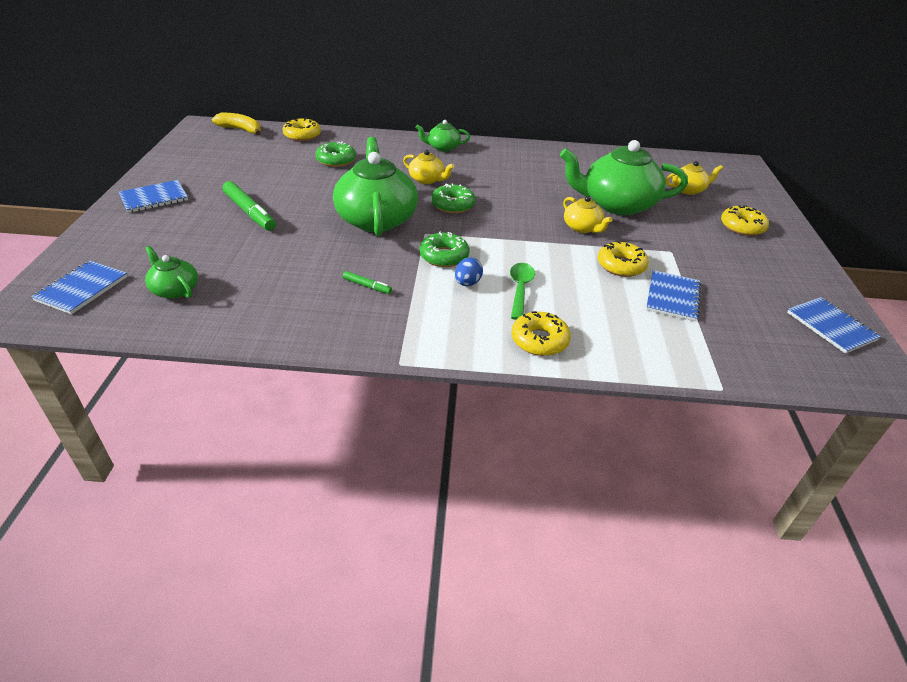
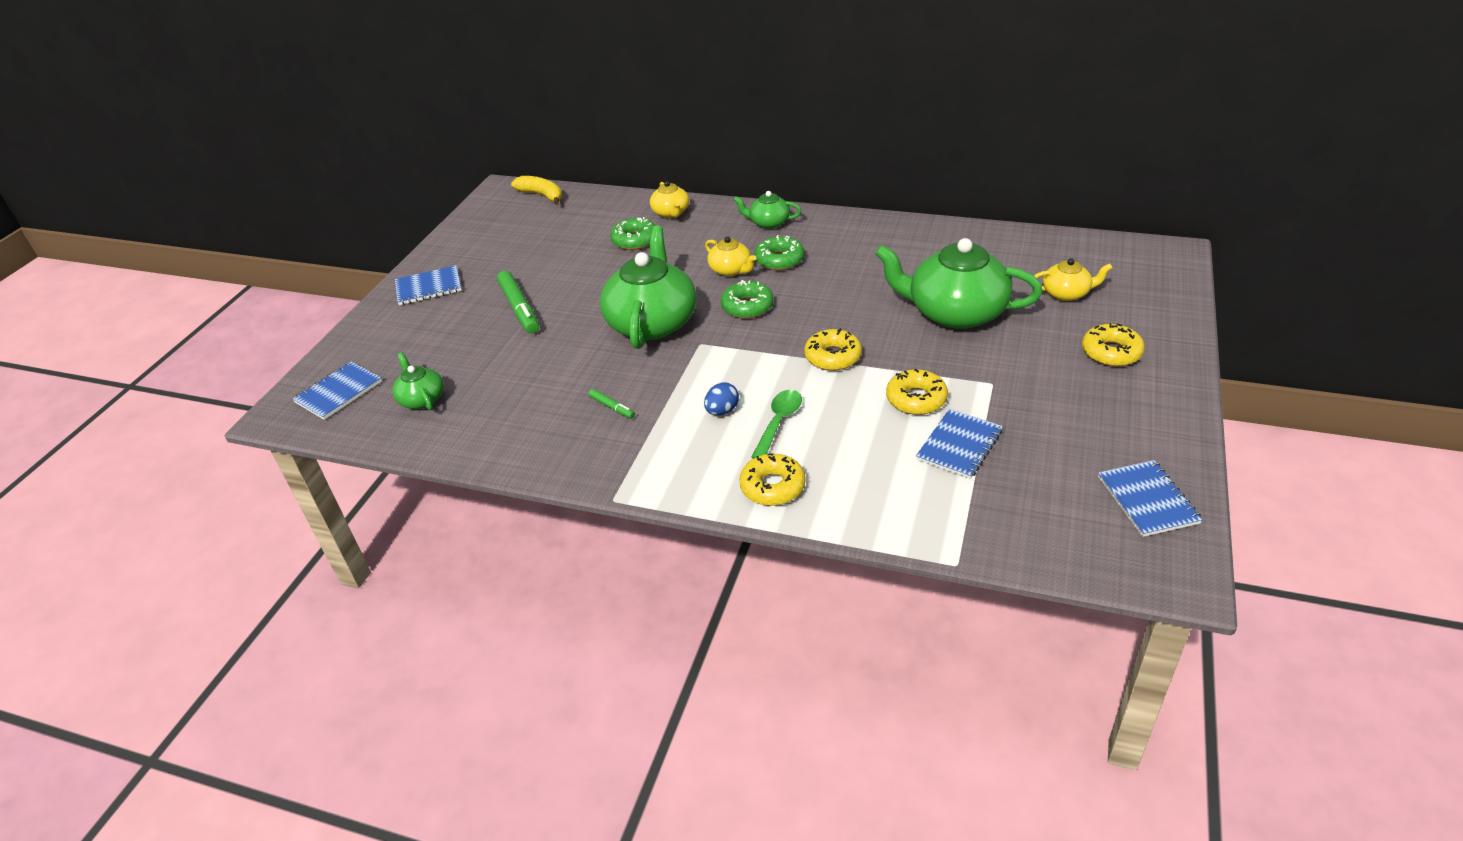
camera: 20 degrees right, 0 degrees up
yellow donut [283,118,321,141] -> yellow donut moved to [804,328,862,371]
green donut [419,231,469,267] -> green donut moved to [754,235,804,270]
yellow teapot [563,196,612,233] -> yellow teapot moved to [650,181,689,218]

